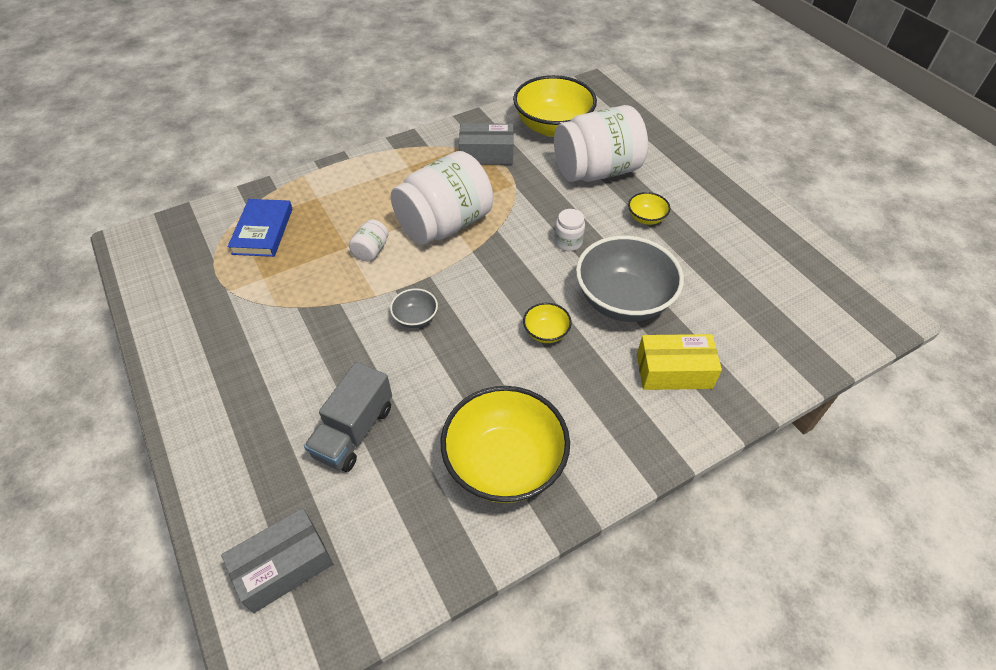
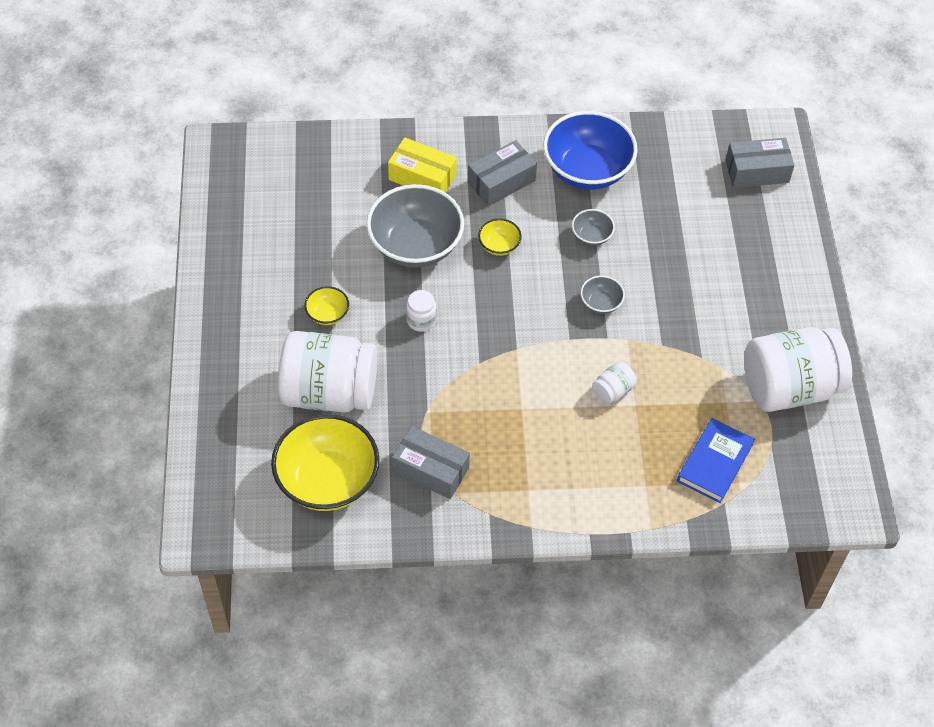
camera: 155 degrees left, 5 degrees up
grey truck [304,362,392,472] -> none
white jar [391,151,493,245] -> white jar moved to [744,327,852,412]
yellow bowl [441,386,570,503] -> blue bowl [543,111,638,190]
none -> grey box [468,140,537,206]
none -> grey bowl [572,209,615,246]

